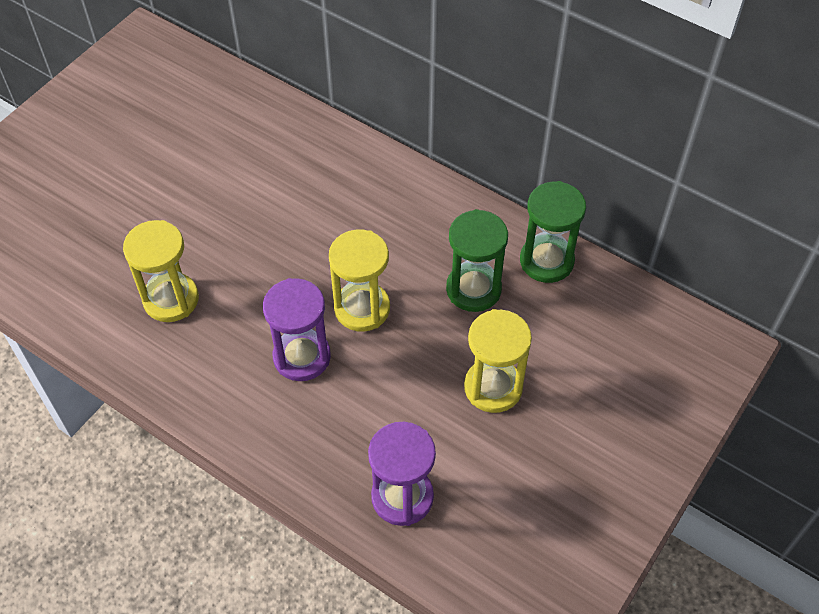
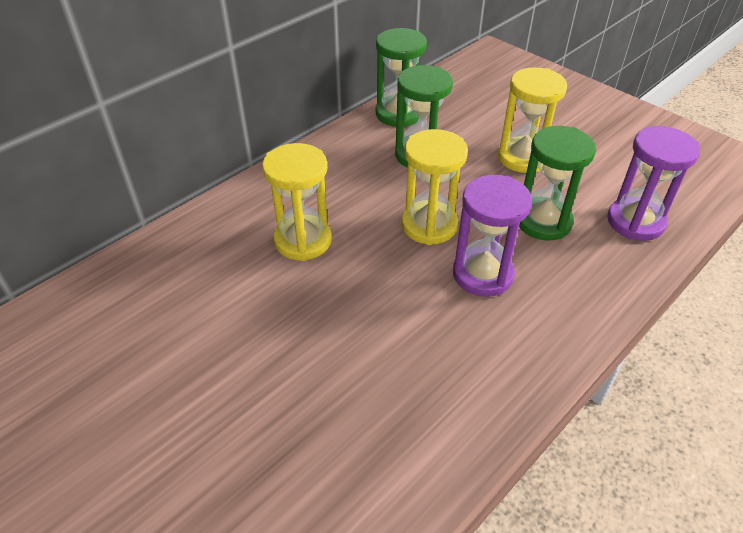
camera: 80 degrees left, 10 degrees down
yellow hourglass [123,220,199,322] -> yellow hourglass moved to [262,143,332,261]
none -> green hourglass [519,126,596,240]

